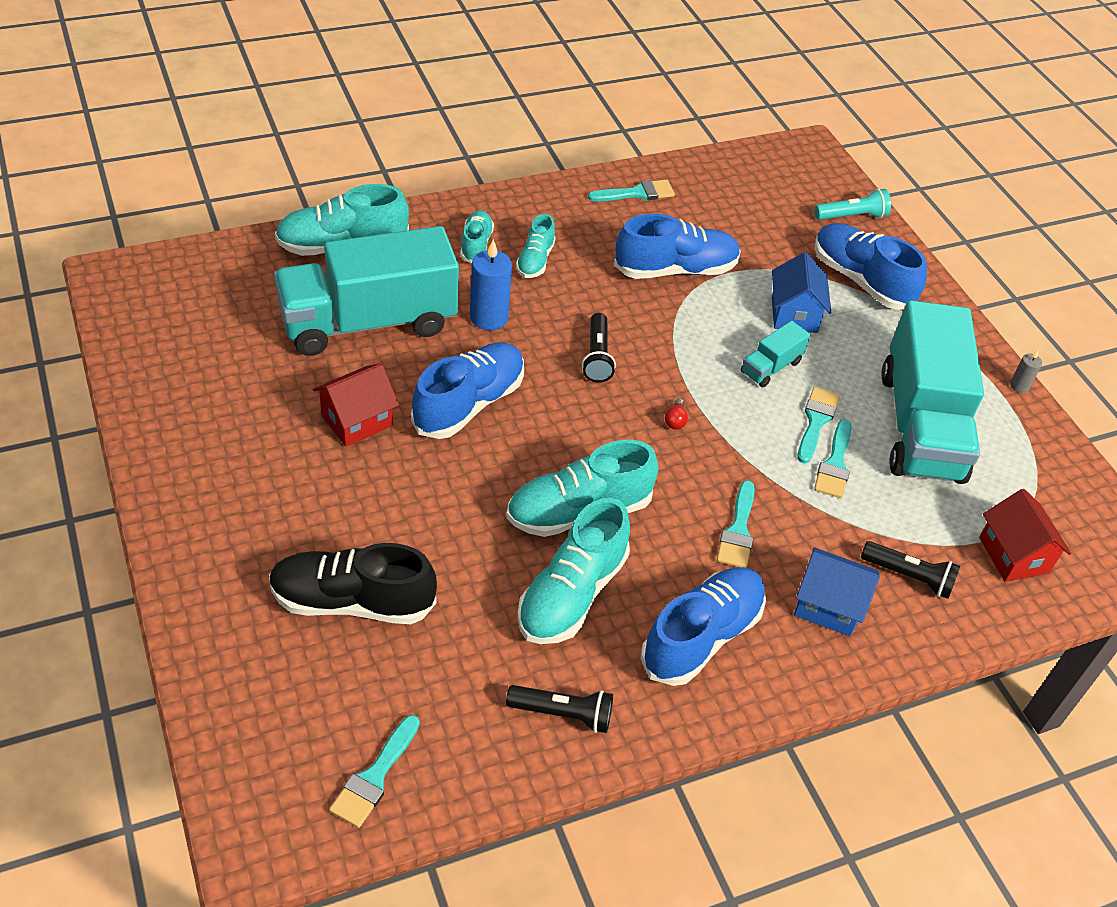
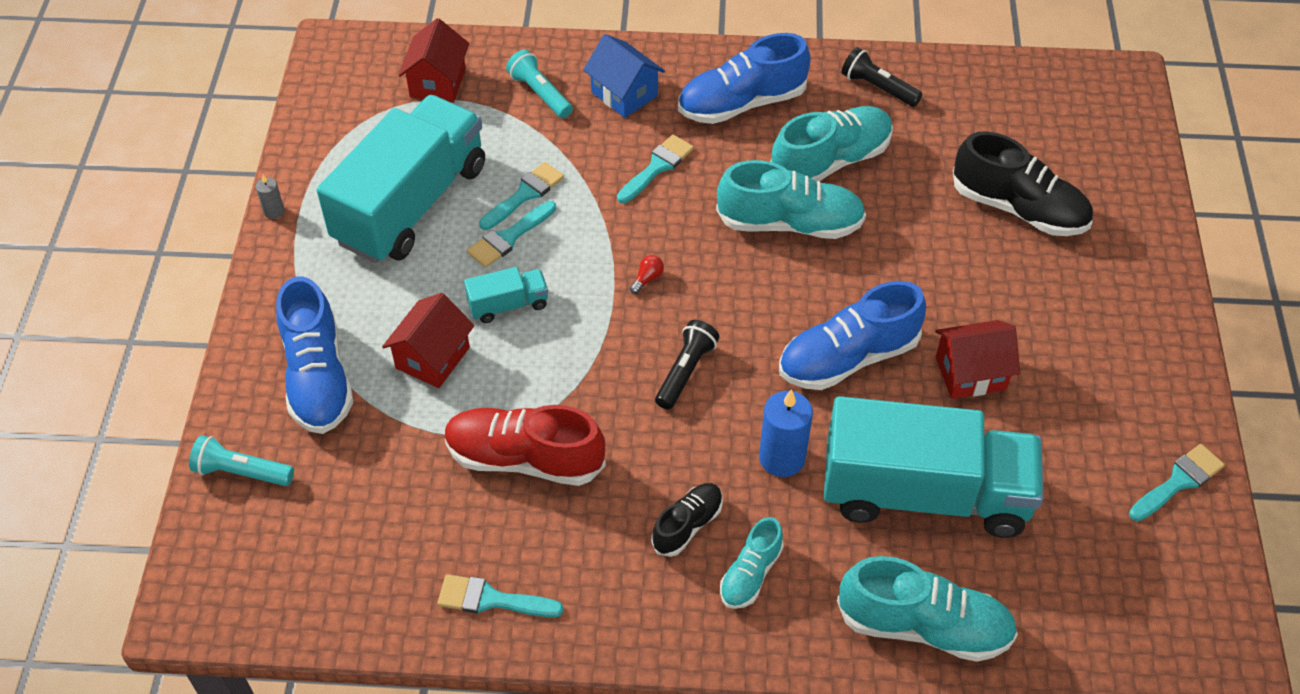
camera: 150 degrees left, 5 degrees up
turquoise brush [329,715,420,828] -> turquoise brush moved to [1129,444,1225,521]
turquoise shoe [516,214,556,278] -> black shoe [651,483,723,557]
blue shoe [614,214,741,279] -> red shoe [444,405,606,486]
blue house [772,252,831,333] -> red house [382,293,474,388]
black flashlight [861,541,960,599] -> turquoise flashlight [506,49,573,118]

